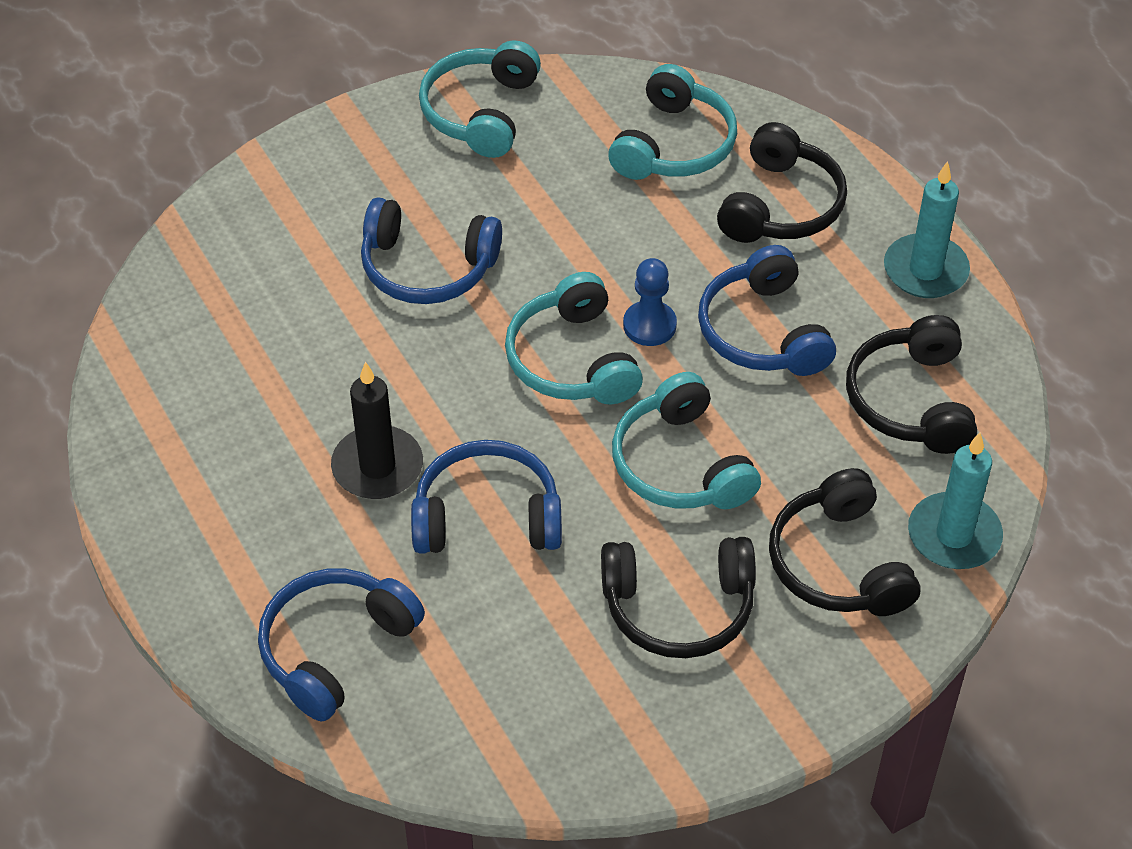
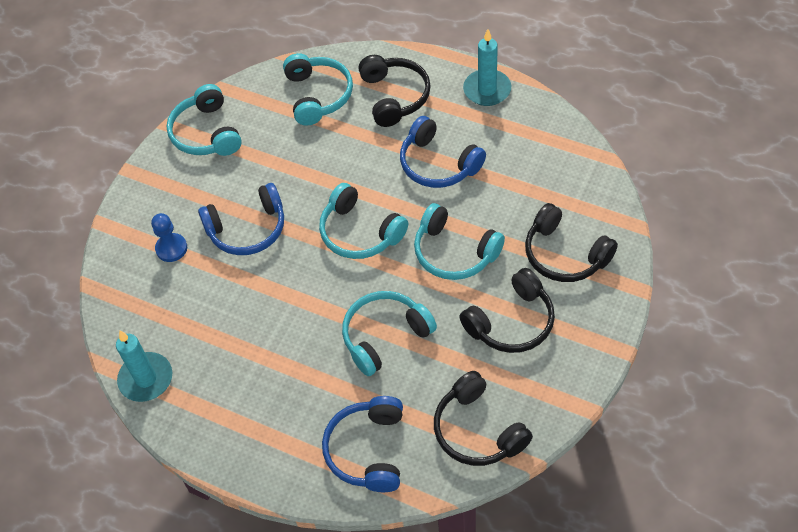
camera: 30 degrees left, 5 degrees up
black candle [331,362,423,499] -> none
blue headphones [411,440,562,554] -> turquoise headphones [342,291,437,376]
blue pawn [623,258,677,346] -> blue pawn moved to [151,213,187,262]
black headphones [846,315,977,454] -> black headphones moved to [434,371,533,466]
turquoise candle [908,432,1003,569] -> turquoise candle moved to [116,330,172,402]

